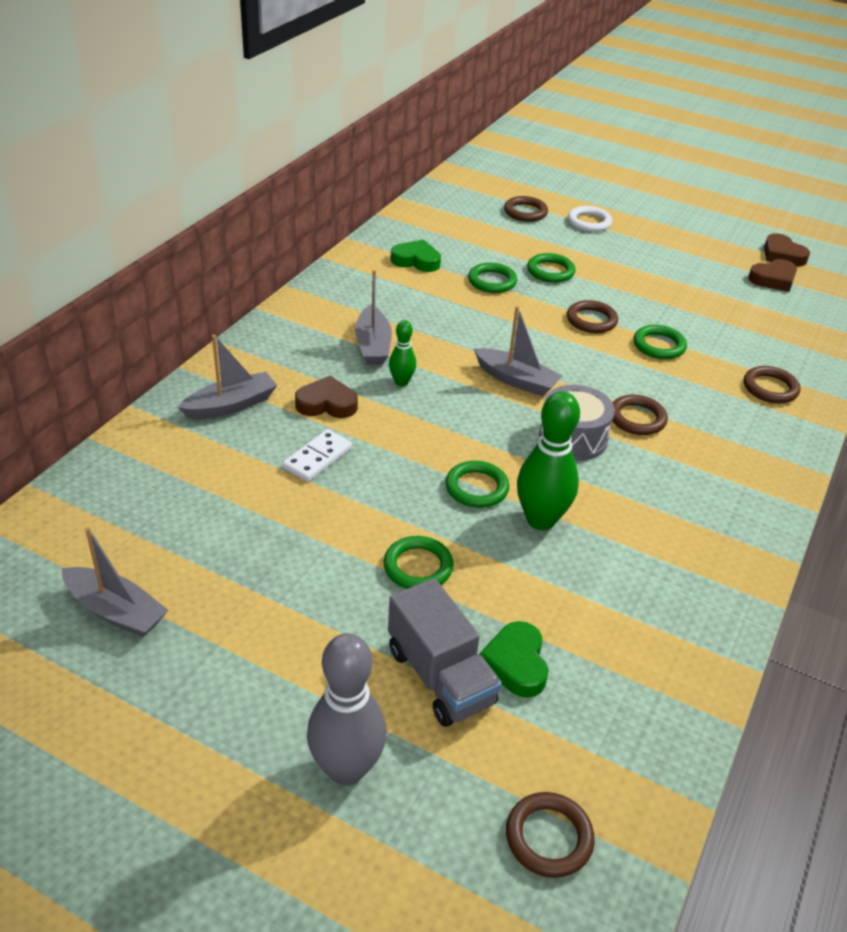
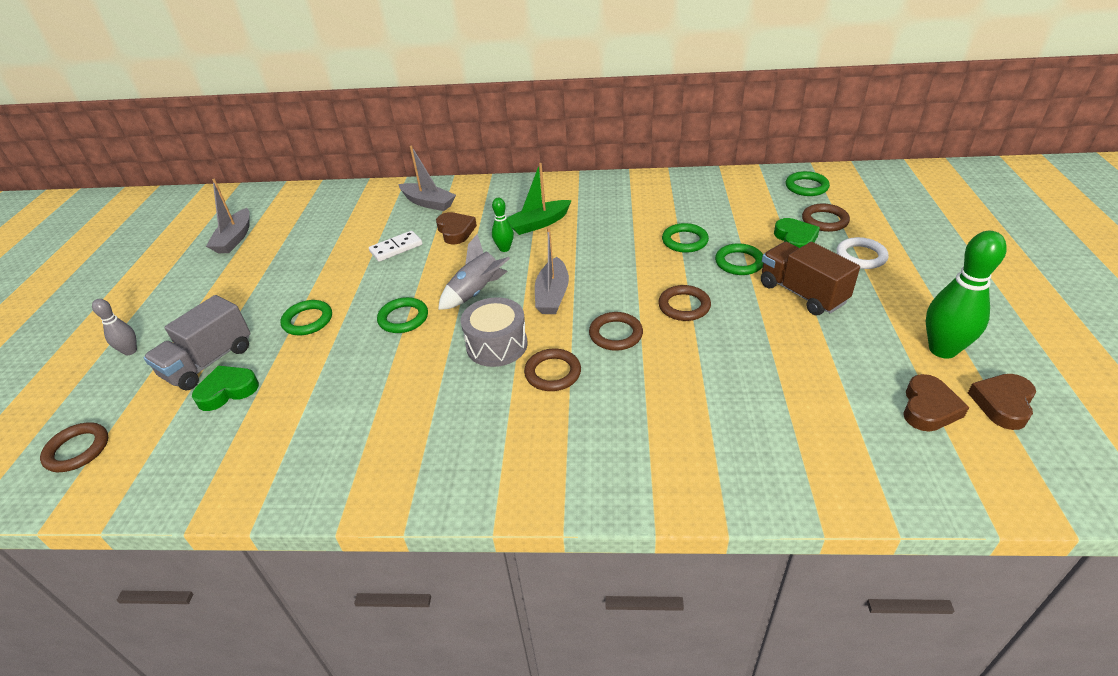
camera: 70 degrees right, 0 degrees up
white domino [283,429,352,482] -> white domino turned 45 degrees counterclockwise [369,231,423,262]
grey bowling pin [307,633,387,786] -> grey bowling pin [92,299,137,355], size x0.53
grey boat [355,270,392,365] -> green boat [507,163,572,235]
green heart [390,240,441,272] -> green heart moved to [774,218,820,248]
green bowling pin [517,391,580,530] -> green bowling pin moved to [926,231,1007,359]
green ring [634,325,687,359] -> green ring moved to [786,171,830,196]
brown ring [744,366,801,403] -> brown ring moved to [589,312,643,351]
brown heart [748,259,797,292] -> brown heart turned 105 degrees counterclockwise [903,374,969,432]
none -> grey rocket [438,234,510,310]
none -> brown truck [761,242,860,315]

